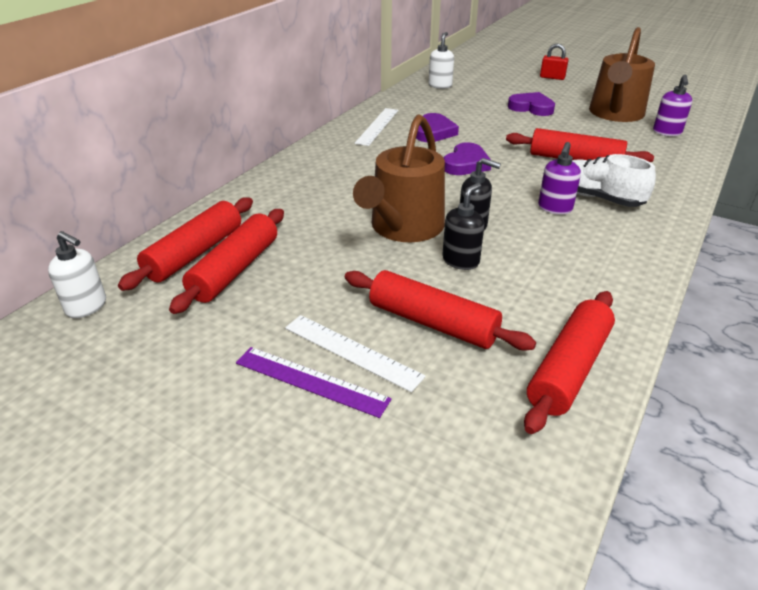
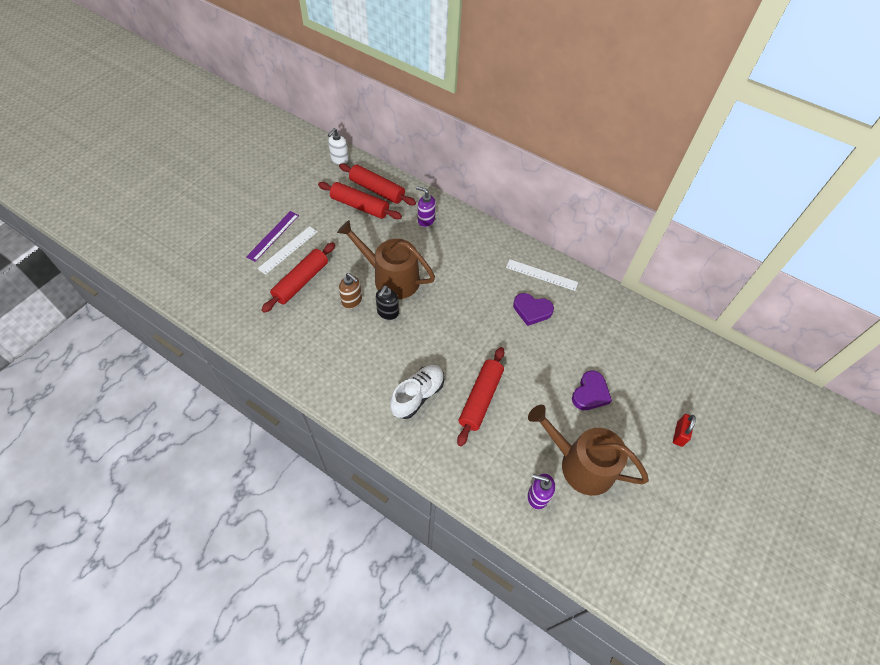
camera: 90 degrees right, 20 degrees up
white soap dispenser [429,32,454,89] -> none
black soap dispenser [442,183,484,270] -> brown soap dispenser [339,273,362,309]
purple heart [444,142,491,175] -> none
red rolling pin [524,291,615,434] -> none
purple soap dispenser [538,142,581,215] -> purple soap dispenser moved to [416,186,436,227]

